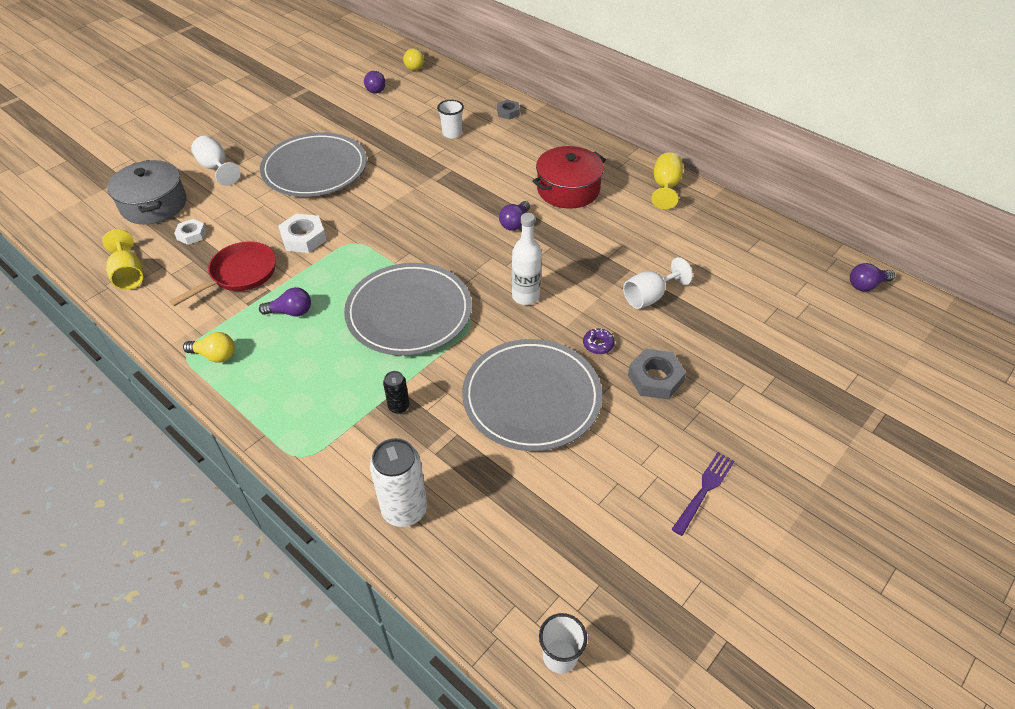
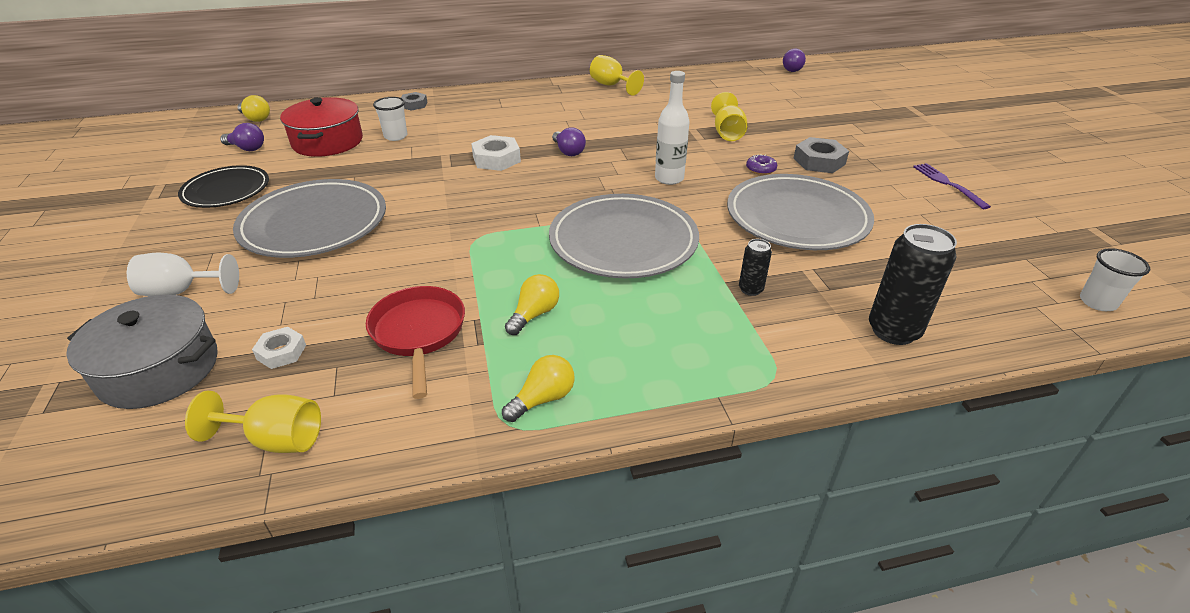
camera: 55 degrees left, 10 degrees down
purple light bulb [259,287,311,316] -> yellow light bulb [505,274,559,335]
white nut [278,214,327,253] -> white nut moved to [471,135,521,171]
white can [370,438,427,527] -> black can [869,224,957,345]
red pot [532,146,606,209] -> red pot moved to [280,97,363,157]
white goblet [623,257,693,309] -> yellow goblet [711,92,747,141]
none -> black plate [178,165,269,208]

